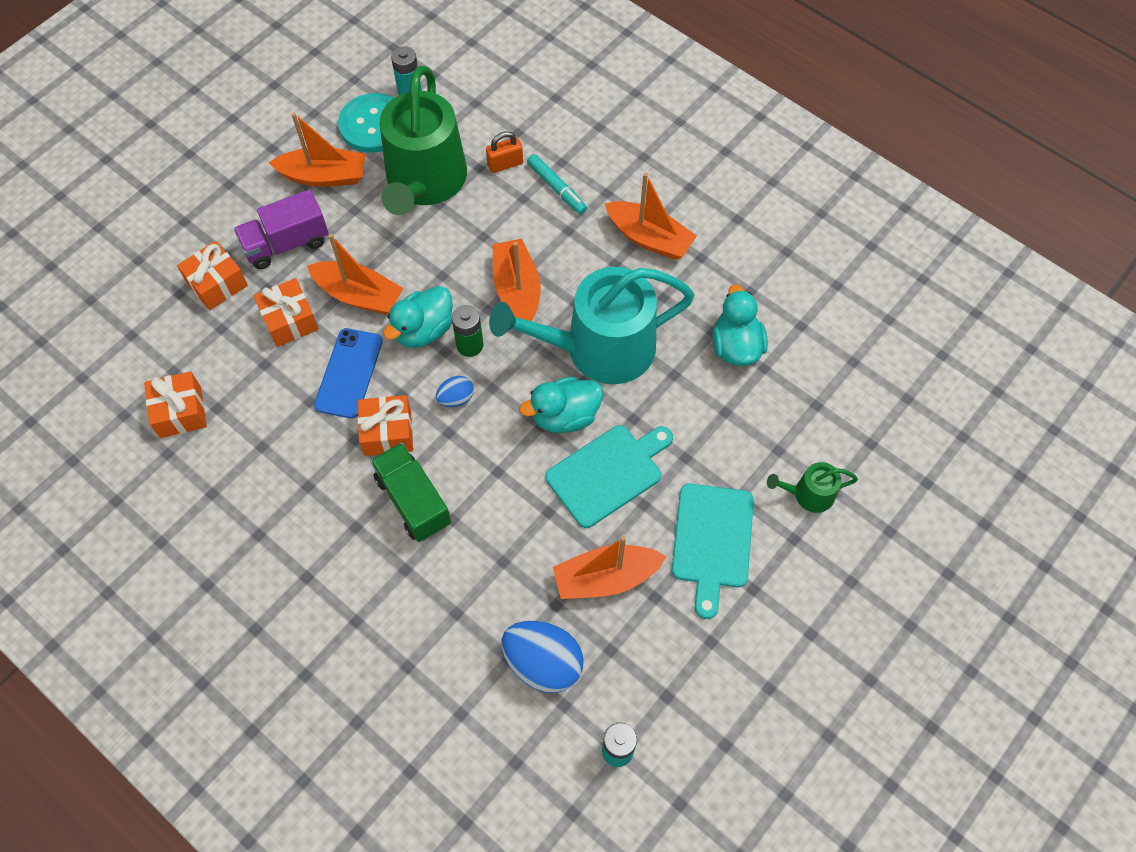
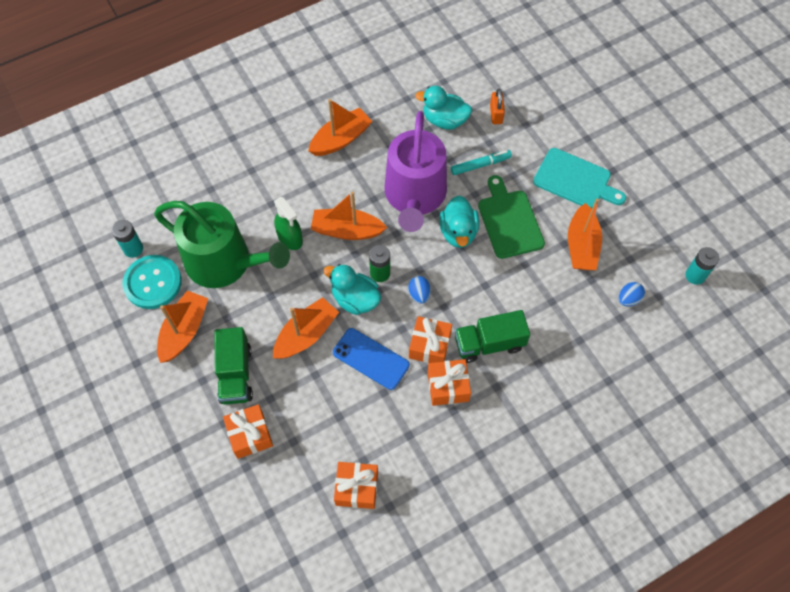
camera: 70 degrees left, 0 degrees up
purple truck [234,189,329,269] -> green truck [214,327,253,405]
orange gift [253,278,319,347] -> orange gift moved to [427,359,471,406]
turquoise duck [383,286,453,348] -> turquoise duck turned 150 degrees clockwise [324,264,381,315]
orange padlock [486,131,523,173] -> orange padlock moved to [490,88,505,124]
turquoise watering can [489,267,694,384] -> purple watering can [385,111,447,232]
blue egg [502,621,584,693] -> blue egg [619,282,645,306], size x0.51
turquoise marker [527,154,587,214] -> turquoise marker moved to [451,150,512,175]
turquoise cutting board [545,425,673,528] -> green cutting board [478,175,545,259]
green watering can [767,462,858,513] -> none
none -> green spray bottle [274,197,303,250]

